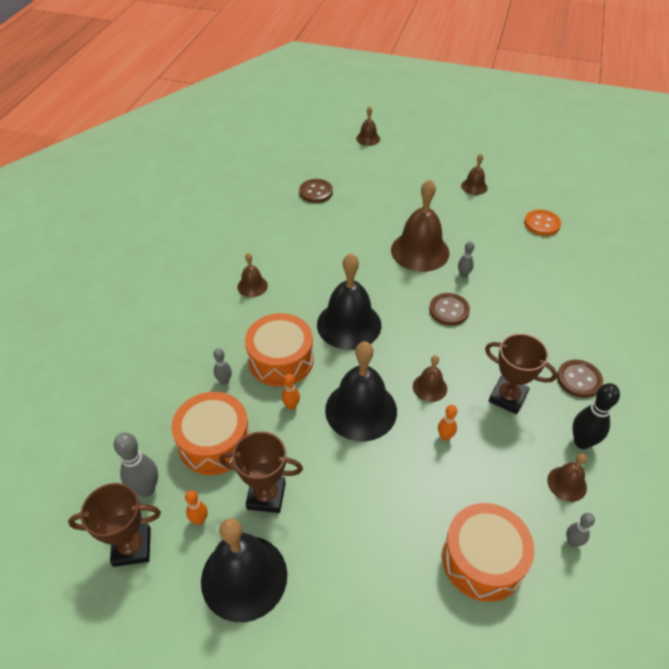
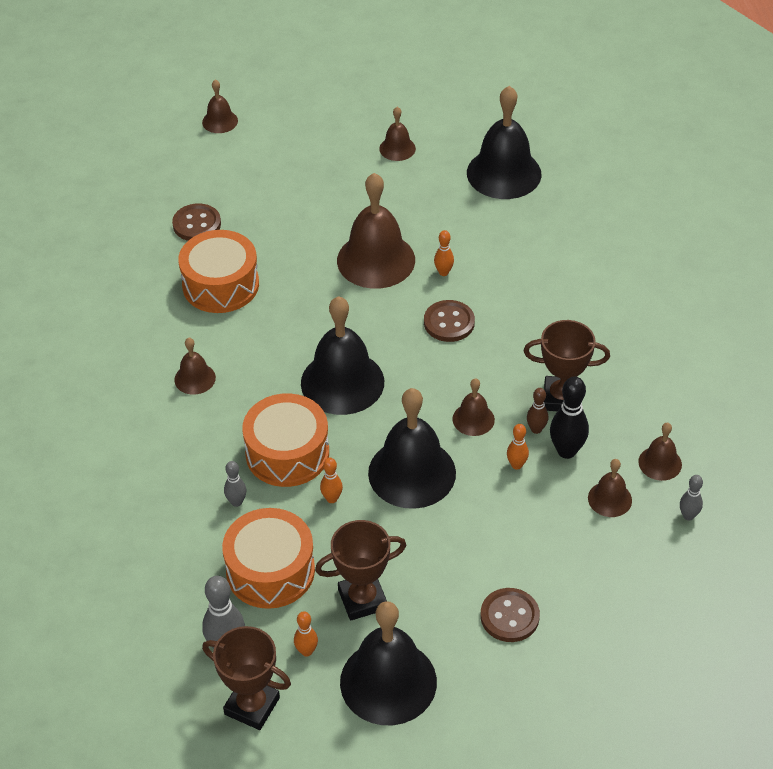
camera: 25 degrees left, 0 degrees up
brown trophy [68,483,161,567] -> brown trophy turned 60 degrees clockwise [202,626,291,730]
orange drum [442,503,534,602] -> orange drum moved to [178,230,259,313]
grey bowling pin [458,241,474,278] -> orange bowling pin [434,230,454,276]
orange button [524,209,561,236] -> black bell [467,86,542,199]
brown button [557,360,603,398] -> brown button moved to [481,588,540,642]
black bowling pin [573,383,620,449] -> black bowling pin moved to [550,377,589,459]
none -> brown bowling pin [527,388,548,434]
none -> brown bell [588,459,632,517]

